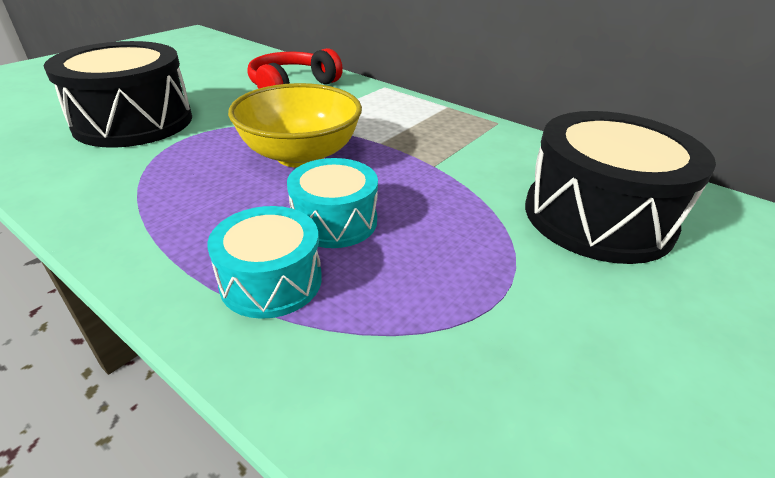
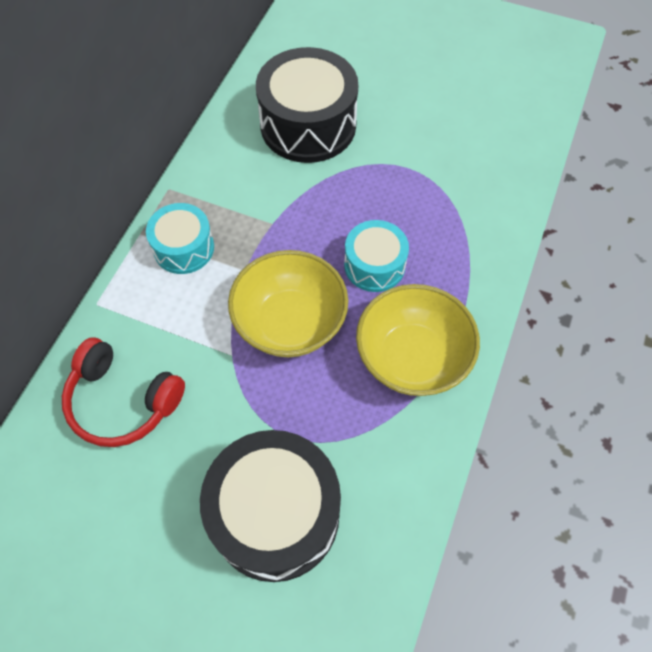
camera: 105 degrees left, 25 degrees up
turquoise drum [207,206,322,319] -> turquoise drum moved to [146,203,214,274]
none -> yellow bowl [356,284,480,396]

